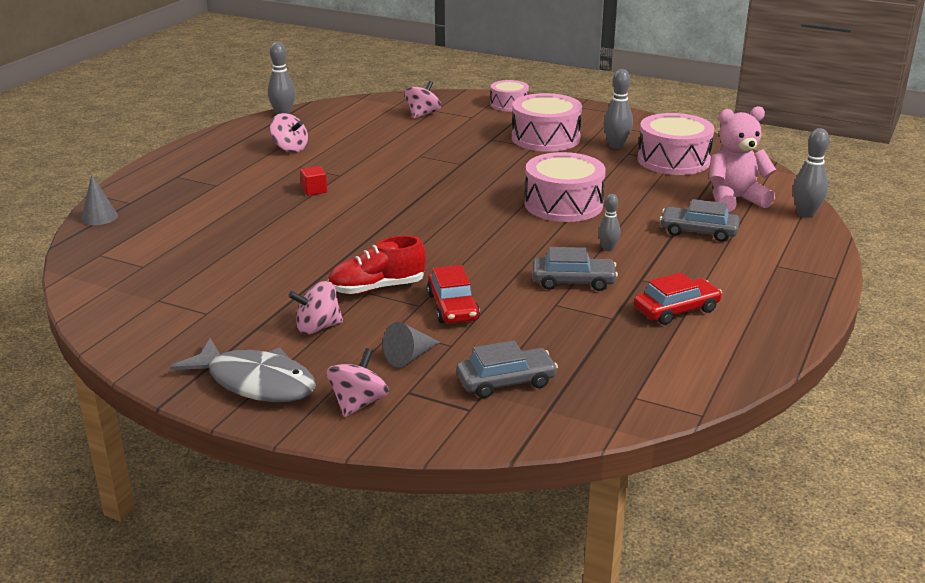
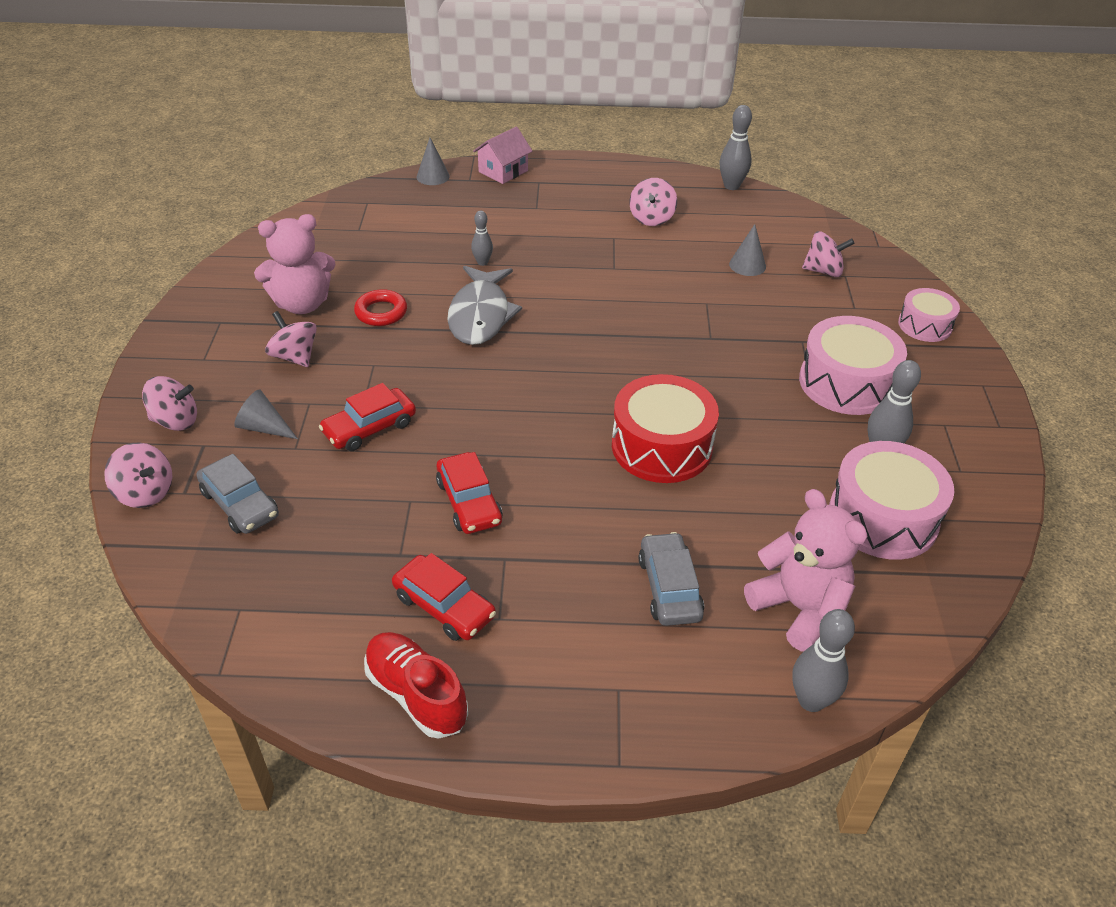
camera: 65 degrees right, 15 degrees up
grey fish [170,338,316,402] -> grey fish moved to [447,266,522,345]
red cube [300,166,327,196] -> none
red shoe [328,235,426,294] -> red shoe moved to [364,632,468,739]
pink drum [525,152,606,222] -> red drum [612,374,719,483]
grey car [533,247,618,291] -> red car [436,452,503,534]
grey bowling pin [598,194,620,251] -> grey bowling pin moved to [471,211,493,266]
none -> pink spinning top [104,443,172,508]
none -> pink teddy bear [254,214,336,314]
none -> red ring [354,289,407,326]
none -> pink house [473,126,533,184]
none -> grey cone [729,224,766,276]

